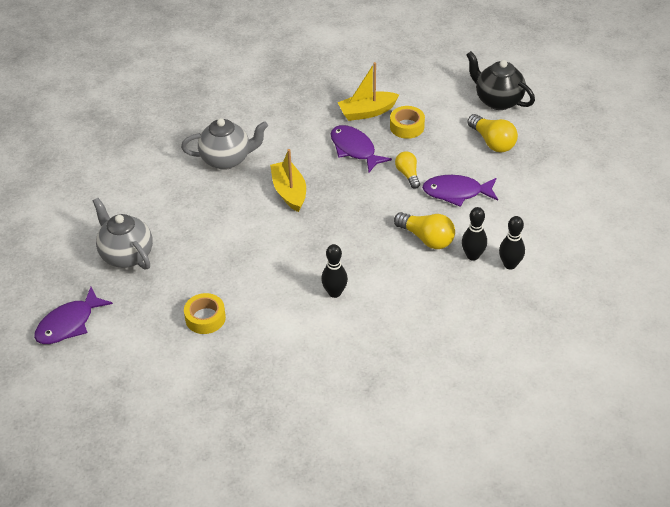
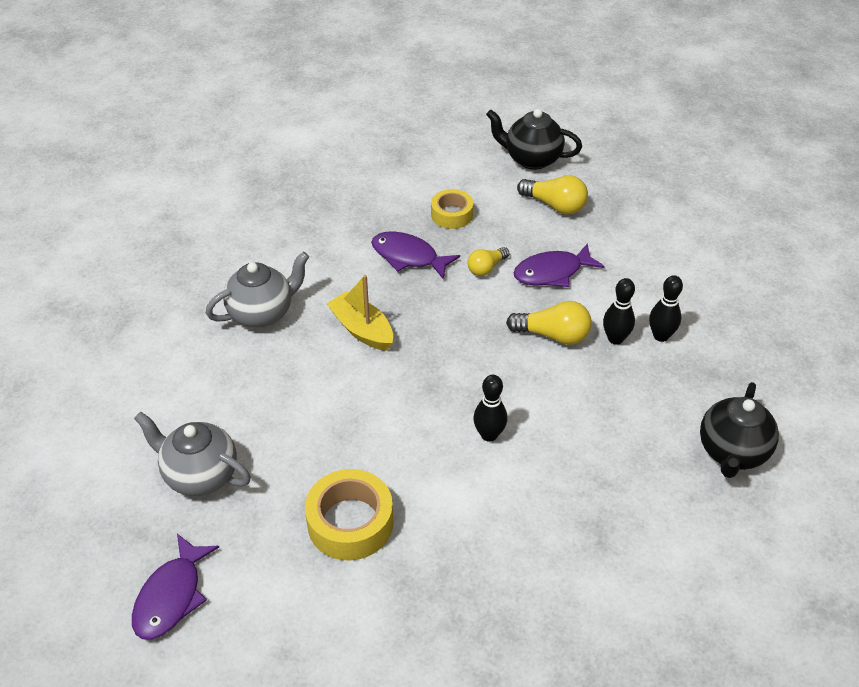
camera: 25 degrees left, 0 degrees up
yellow tape [184,293,226,334] -> yellow tape [305,469,393,561], size x1.57
yellow boat [337,62,399,121] -> none
yellow light bulb [395,151,420,189] -> yellow light bulb turned 90 degrees counterclockwise [467,247,510,276]
none -> black teapot [700,382,779,478]

